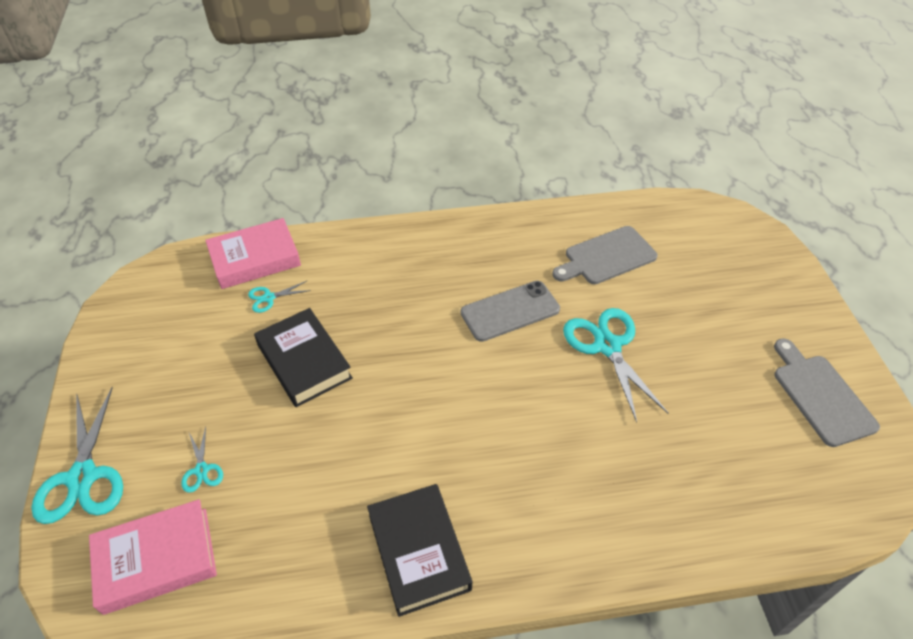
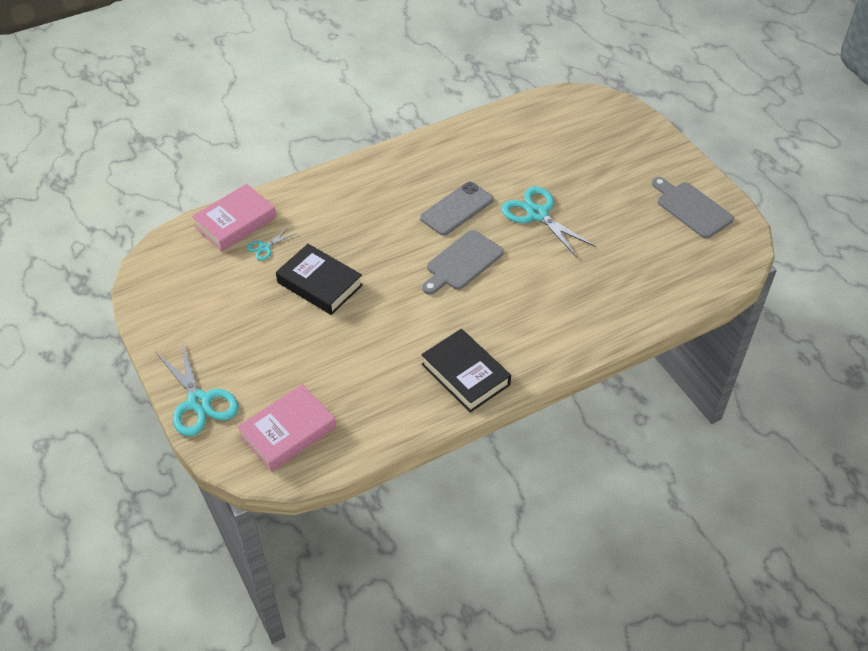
camera: 20 degrees left, 0 degrees up
turquoise scissors [181,427,223,493] -> none
grey cutting board [553,226,658,284] -> grey cutting board moved to [422,230,504,295]

